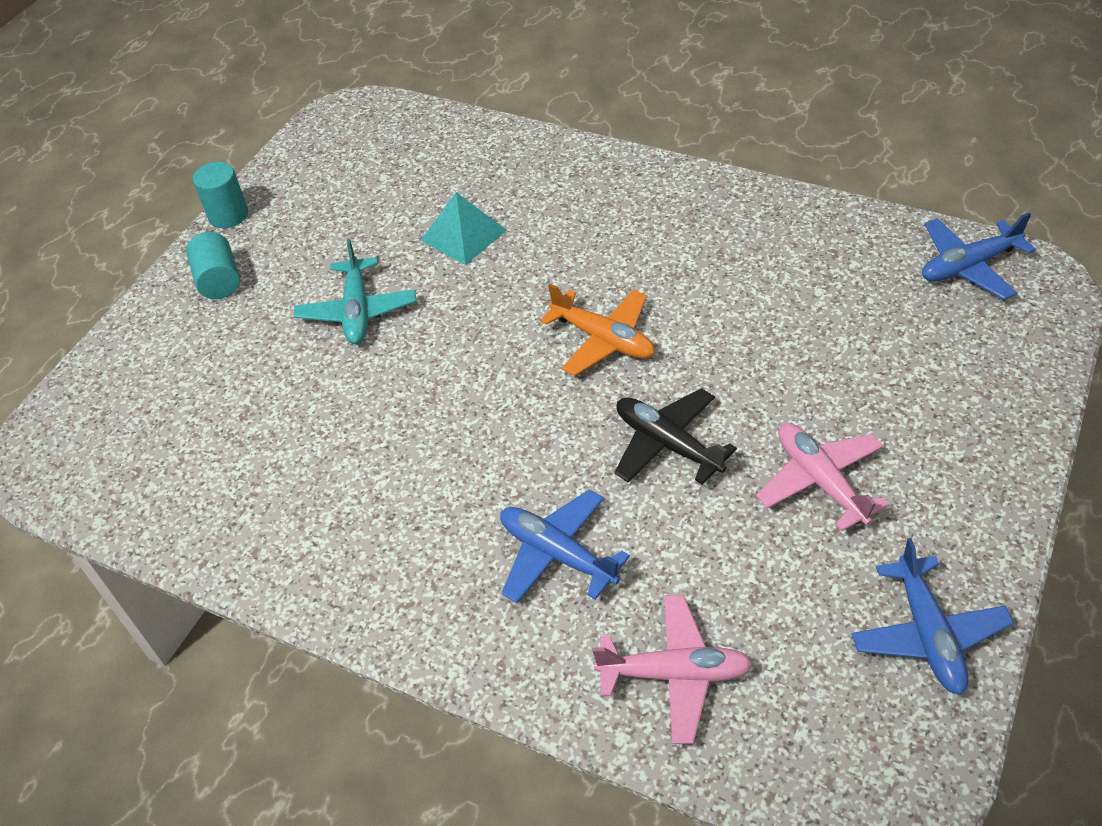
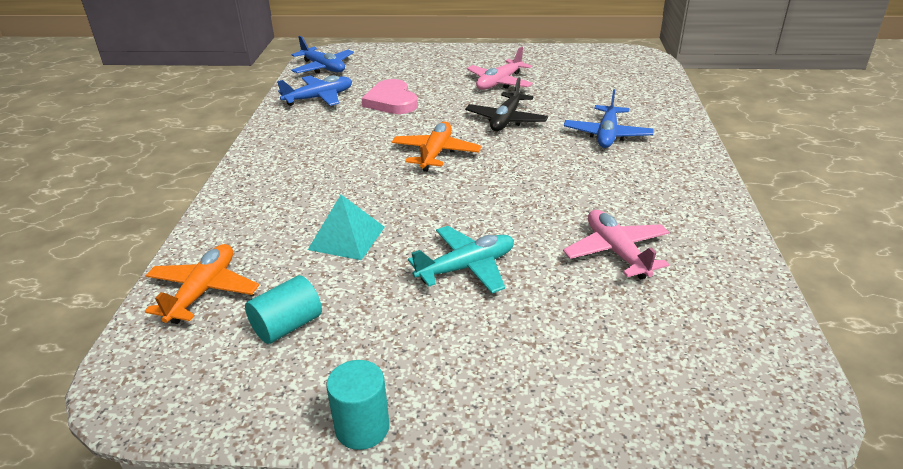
camera: 115 degrees left, 15 degrees down
turquoise cylinder [186,232,240,299] -> turquoise cylinder moved to [245,275,322,344]
pink plane [593,595,753,744] -> pink plane moved to [563,210,669,279]
blue plane [851,538,1014,695] -> blue plane moved to [277,75,352,106]
none -> orange plane [145,244,259,324]
none -> pink heart [361,79,418,114]

